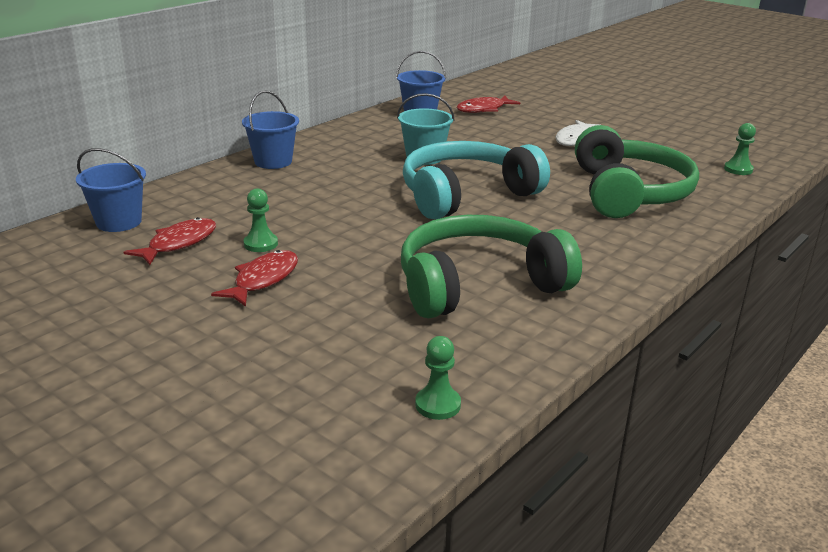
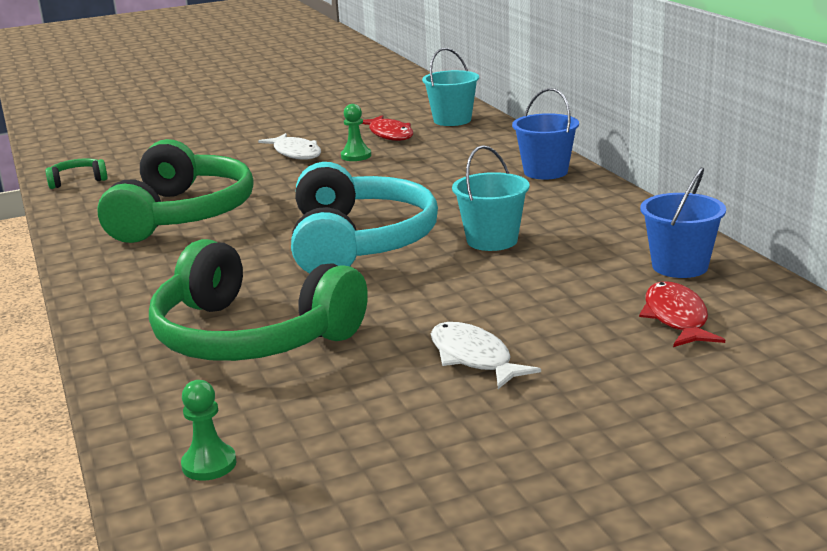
camera: 120 degrees right, 5 degrees down
blue bucket [76,148,146,232] -> turquoise bucket [422,48,479,126]
red fish [211,250,298,307] -> white fish [258,133,321,160]
green pawn [415,336,461,420] -> green headphones [45,158,108,189]

